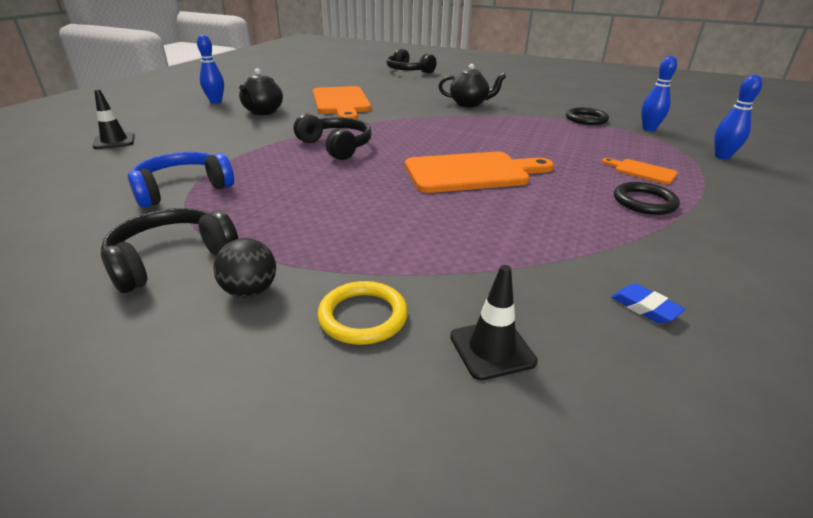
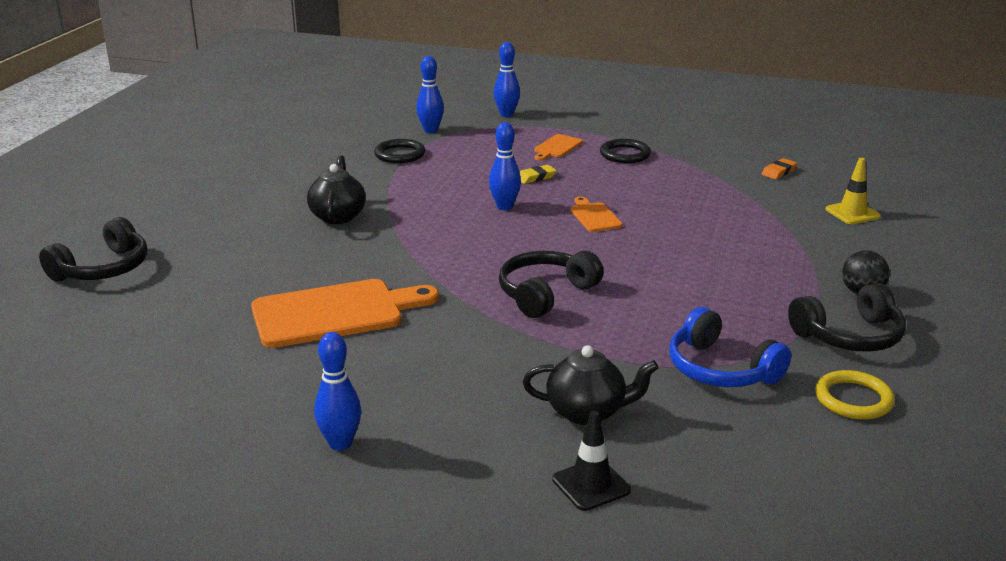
camera: 95 degrees left, 5 degrees down
black headphones [101,208,238,293] -> black headphones turned 60 degrees counterclockwise [788,283,906,352]
black teapot [239,68,283,115] -> black teapot moved to [523,345,659,425]
yellow ring [317,281,408,345] -> yellow ring moved to [815,370,895,420]
orange cutting board [405,152,554,193] -> orange cutting board [570,196,623,232], size x0.48
black traffic cone [450,265,538,381] -> yellow traffic cone [826,158,881,224]
blue eraser [611,283,685,324] -> orange eraser [762,158,797,179]
none -> blue bowling pin [489,122,521,210]
none -> yellow eraser [520,165,557,184]

